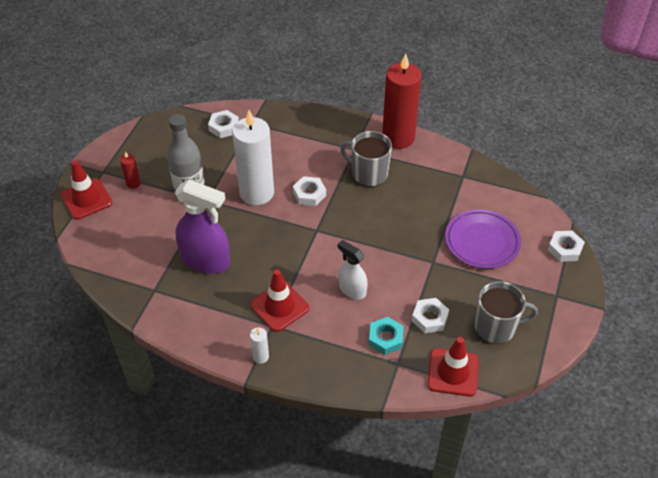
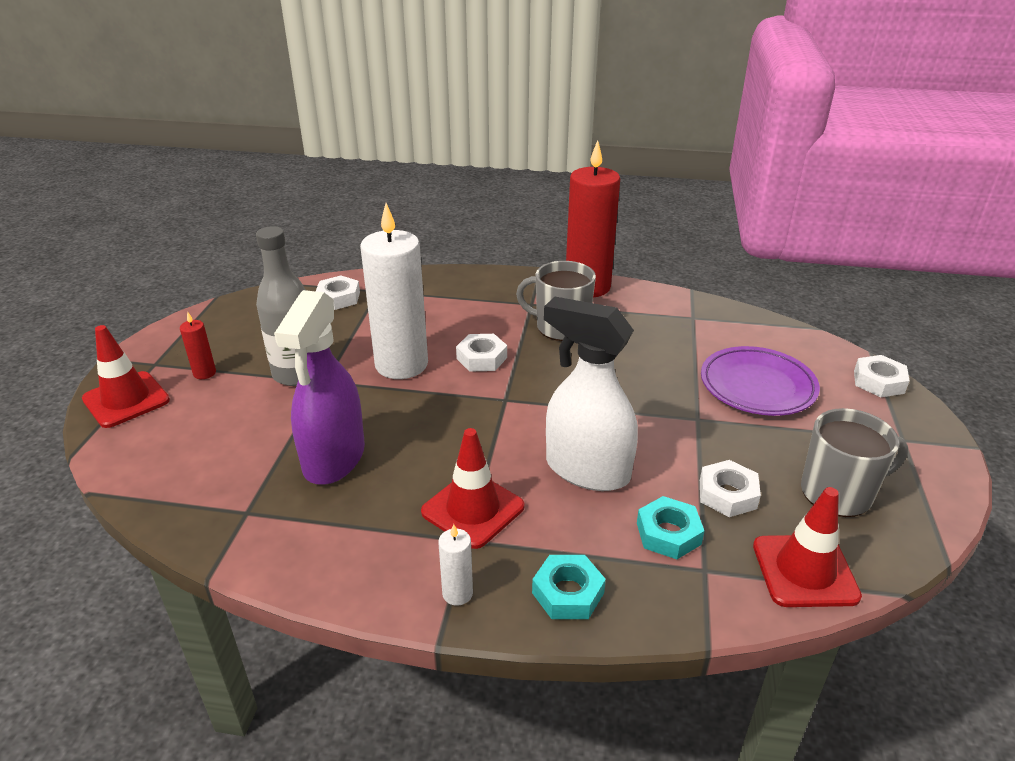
camera: 10 degrees left, 15 degrees down
purple spray bottle [175,180,230,274] -> purple spray bottle turned 90 degrees clockwise [274,290,365,485]
white spray bottle [337,240,368,299] -> white spray bottle [544,297,638,491], size x1.71
none -> turquoise nut [532,555,606,619]

